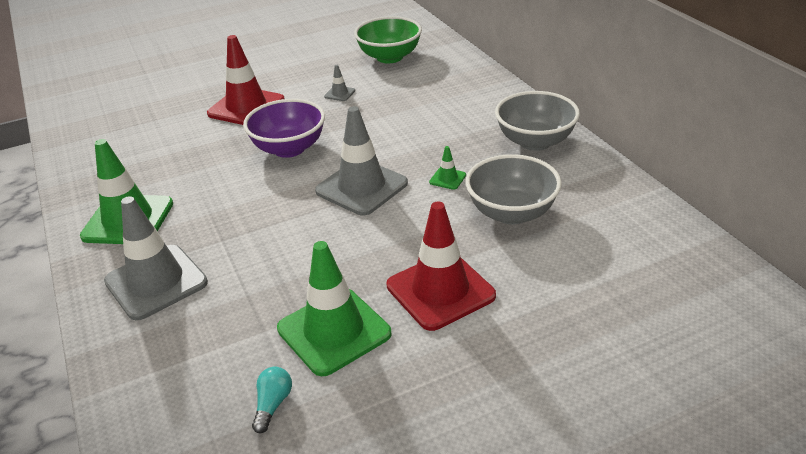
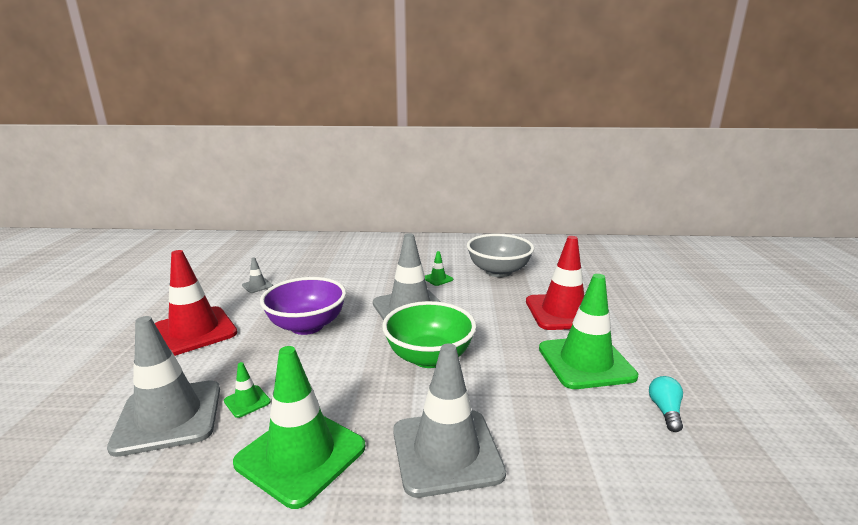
camera: 65 degrees left, 15 degrees down
turquoise light bulb [252,367,292,433] -> turquoise light bulb turned 60 degrees clockwise [649,376,683,432]
green bowl [354,16,422,63] -> green bowl moved to [382,301,476,368]
grey bowl [495,91,580,151] -> none
none -> grey traffic cone [107,316,220,457]
none -> green traffic cone [224,362,271,418]

